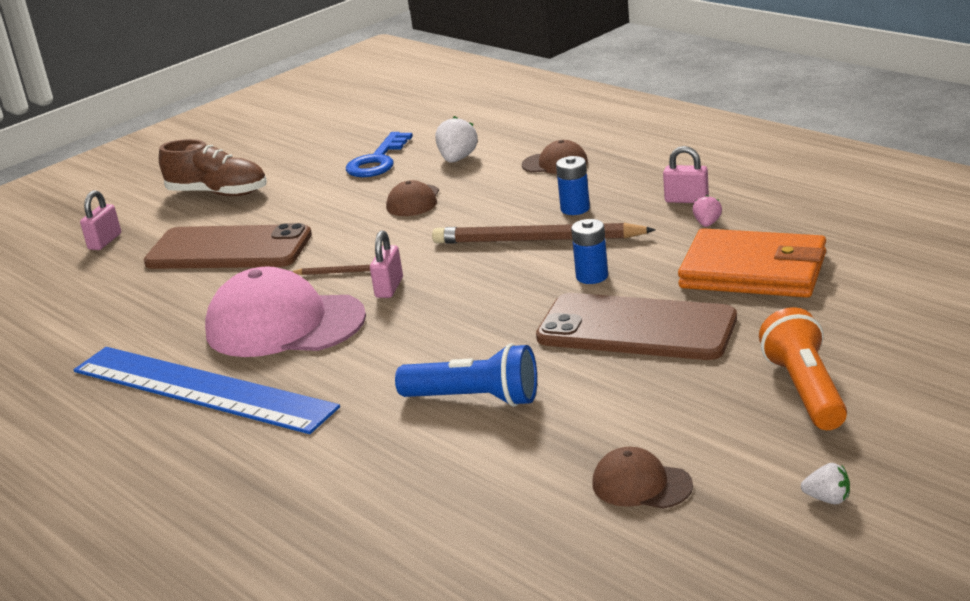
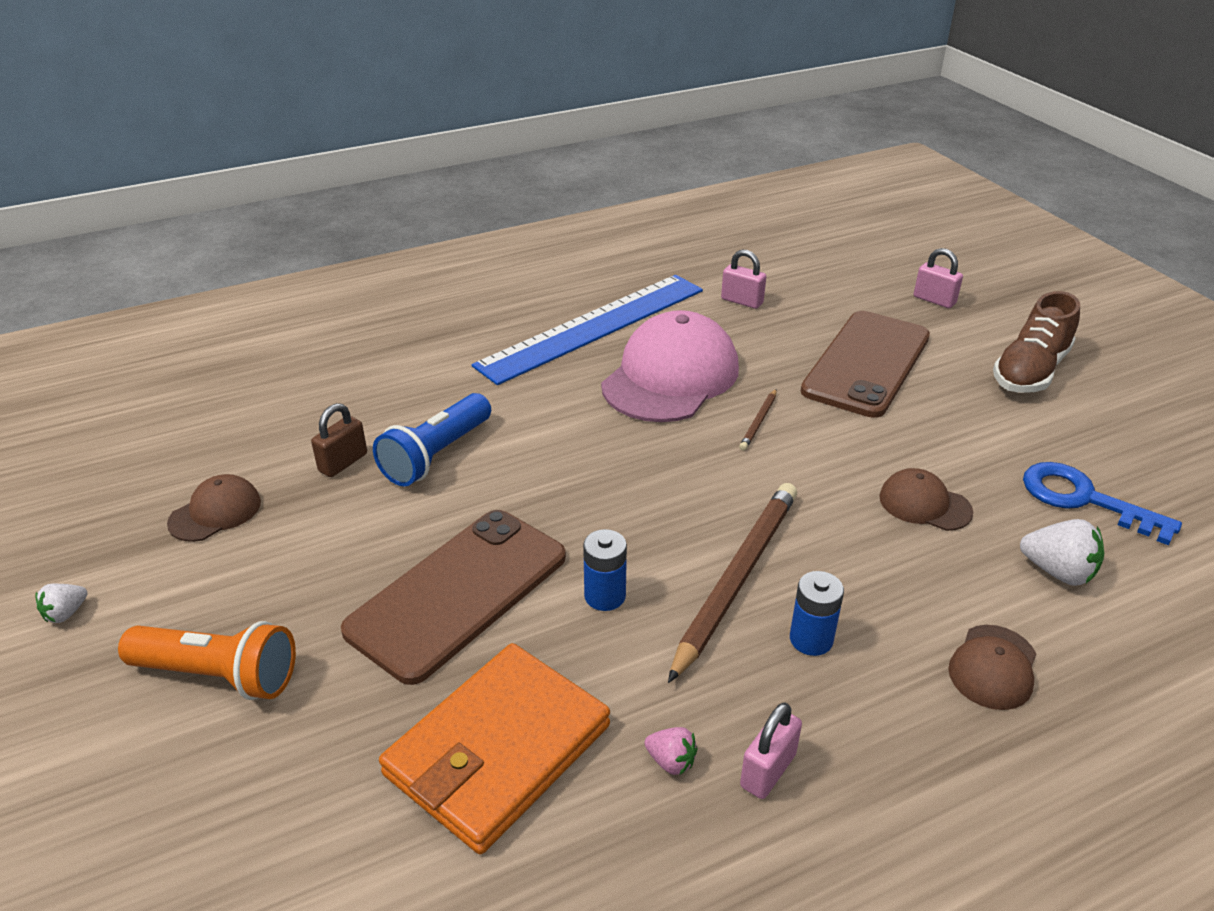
camera: 105 degrees right, 10 degrees up
pink padlock [370,231,403,298] -> pink padlock moved to [721,250,766,309]
none -> brown padlock [311,403,367,477]

